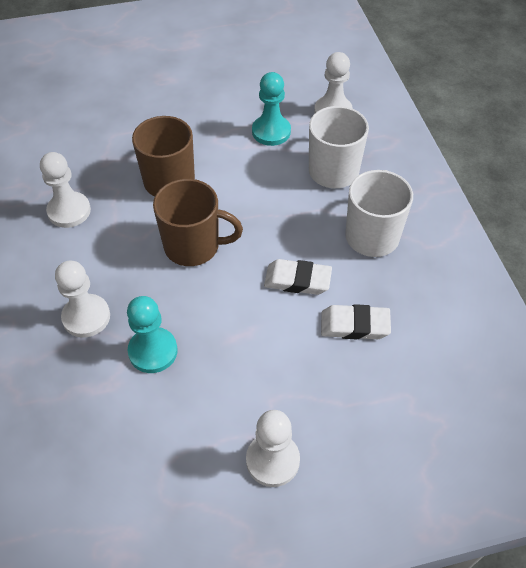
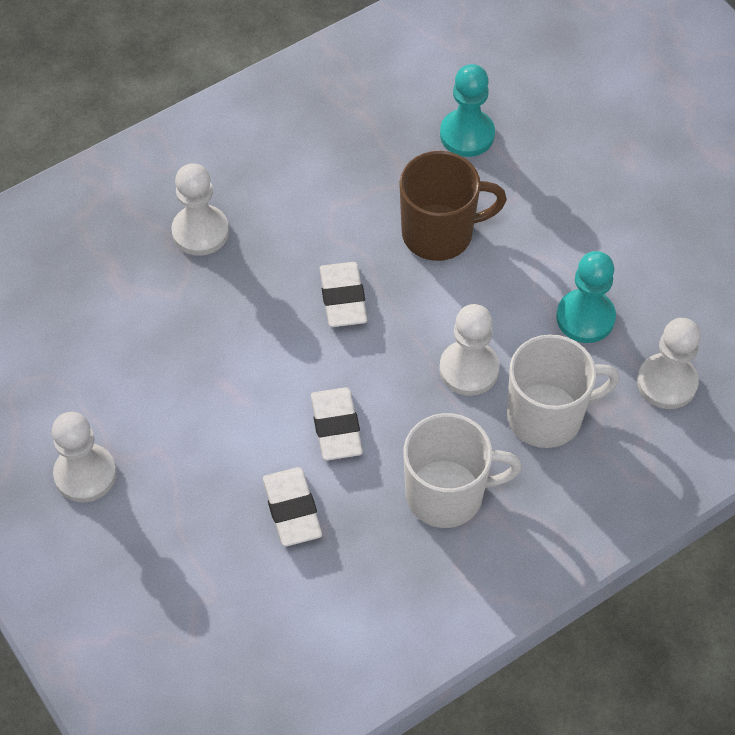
camera: 70 degrees right, 5 degrees up
white pawn [40,152,91,228] -> white pawn moved to [439,304,499,396]
turquoise pawn [127,296,178,373] -> turquoise pawn moved to [440,64,495,157]
brown mug [153,179,243,266] -> white eraser [320,262,368,327]

